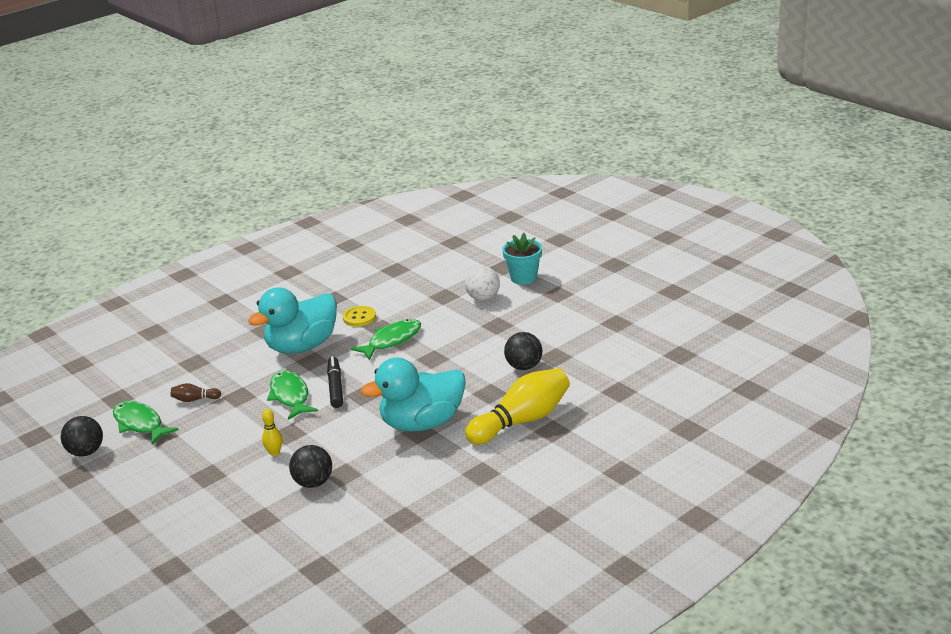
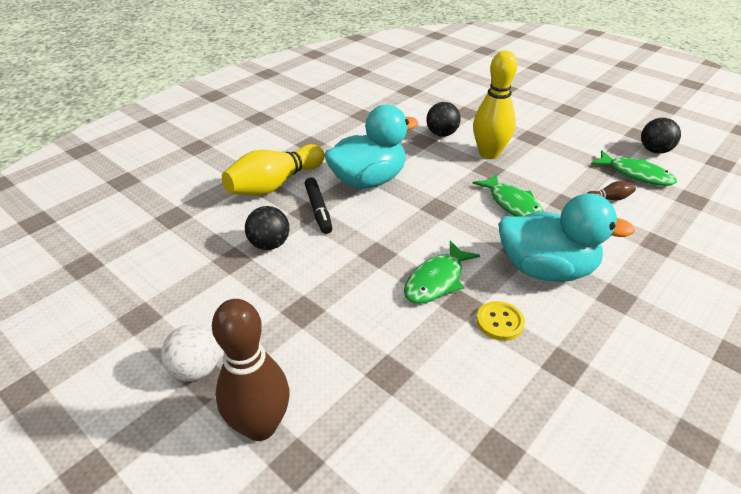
camera: 170 degrees right, 10 degrees up
turquoise duck [248,287,337,354] -> turquoise duck turned 60 degrees clockwise [498,193,635,282]
yellow bowling pin [262,409,283,456] -> yellow bowling pin [473,50,517,159], size x2.33
black marker [327,356,343,408] -> black marker moved to [305,177,332,234]
white ball [465,266,500,301] -> white ball moved to [161,325,220,381]
turquoise flower pot [502,233,542,285] -> brown bowling pin [212,299,289,441]

